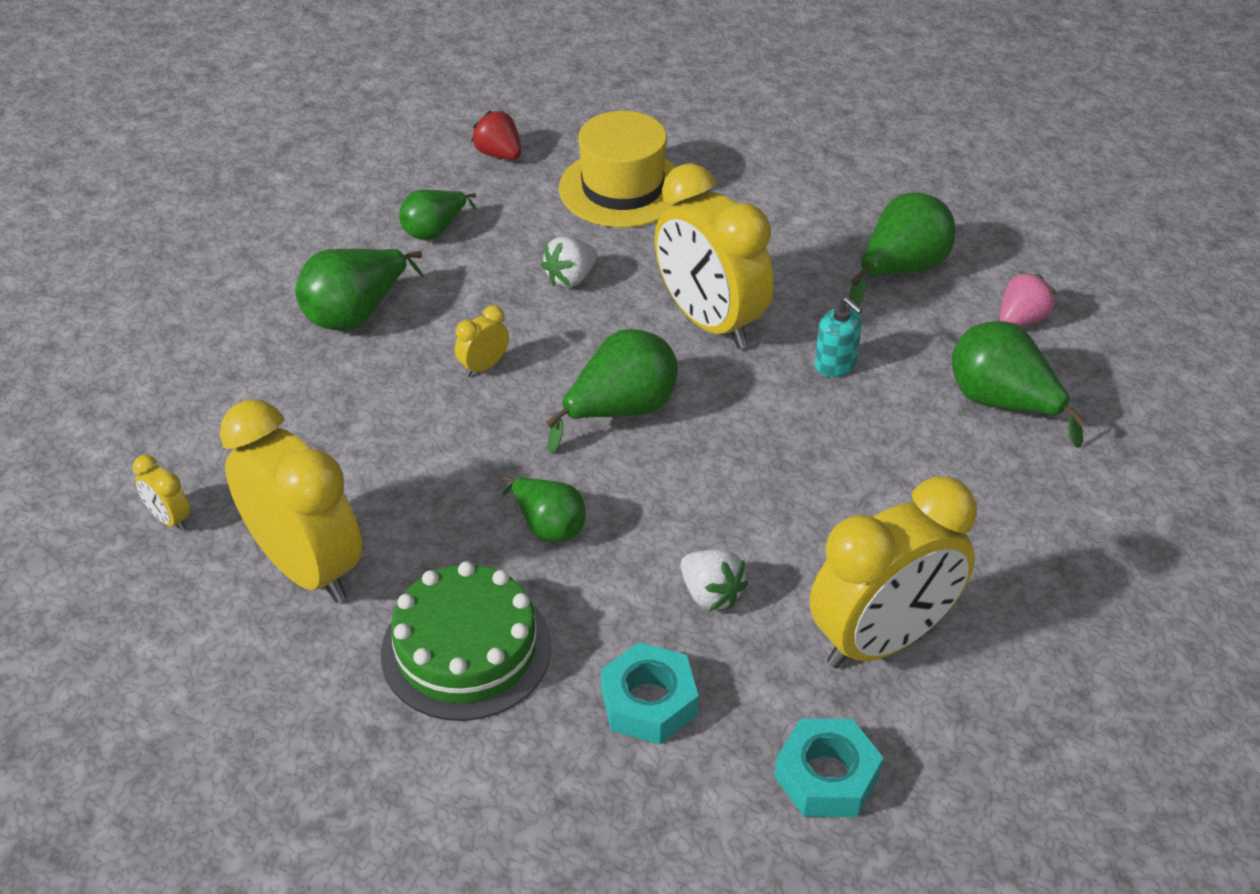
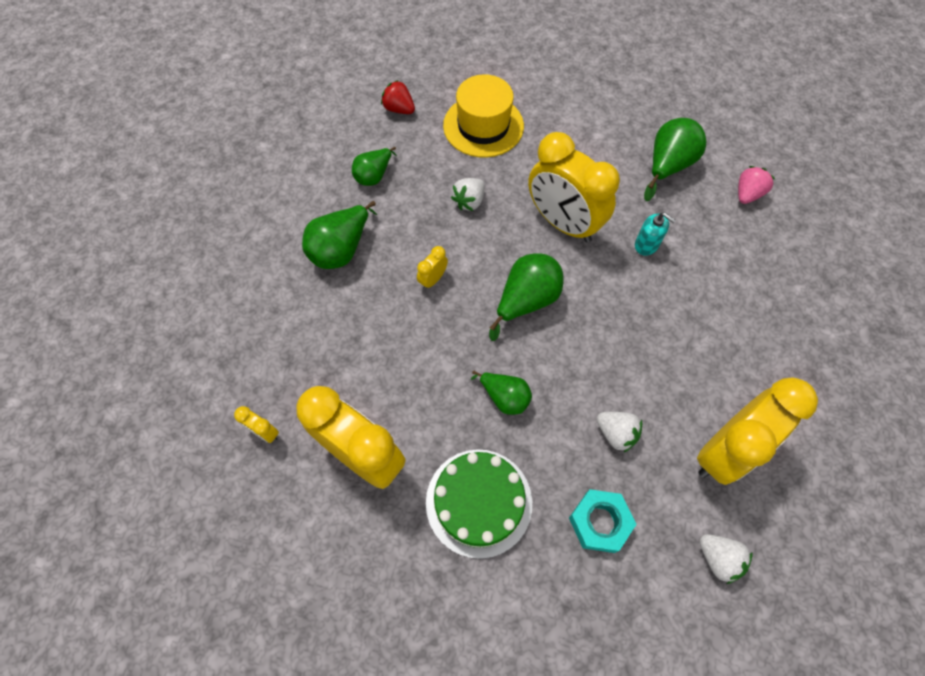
camera: 10 degrees left, 20 degrees up
turquoise nut [774,718,883,817] -> white strawberry [700,534,753,584]
green pear [952,321,1086,447] -> none

